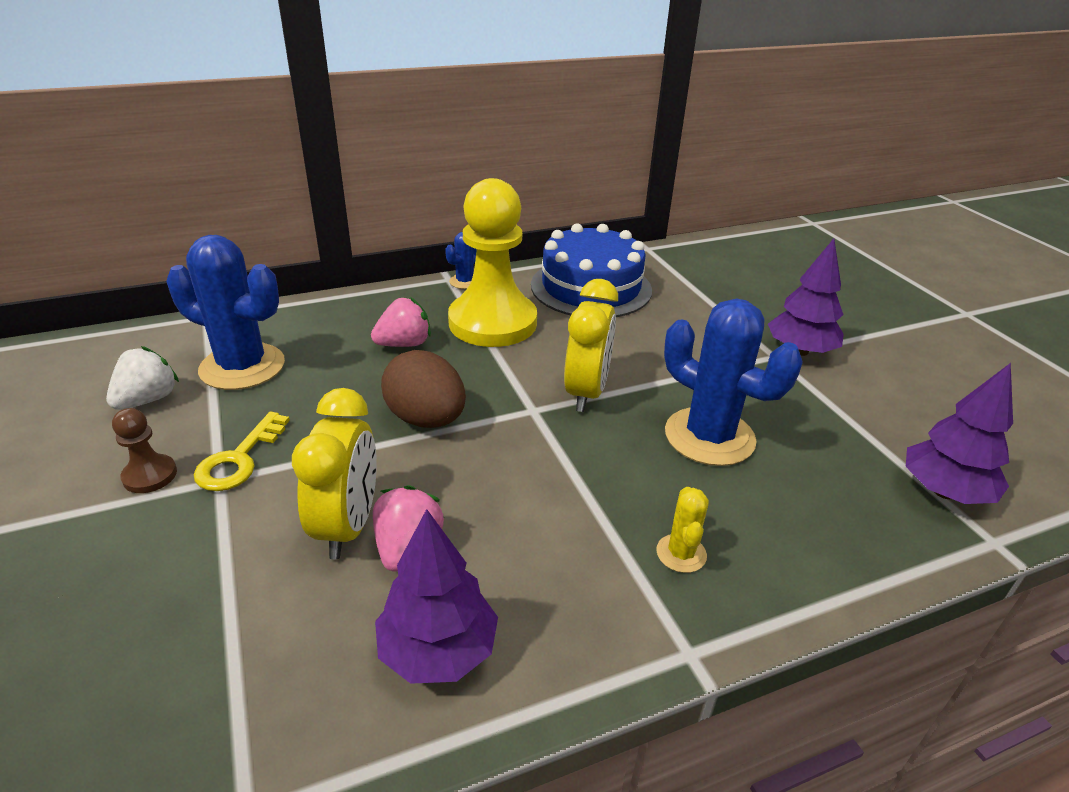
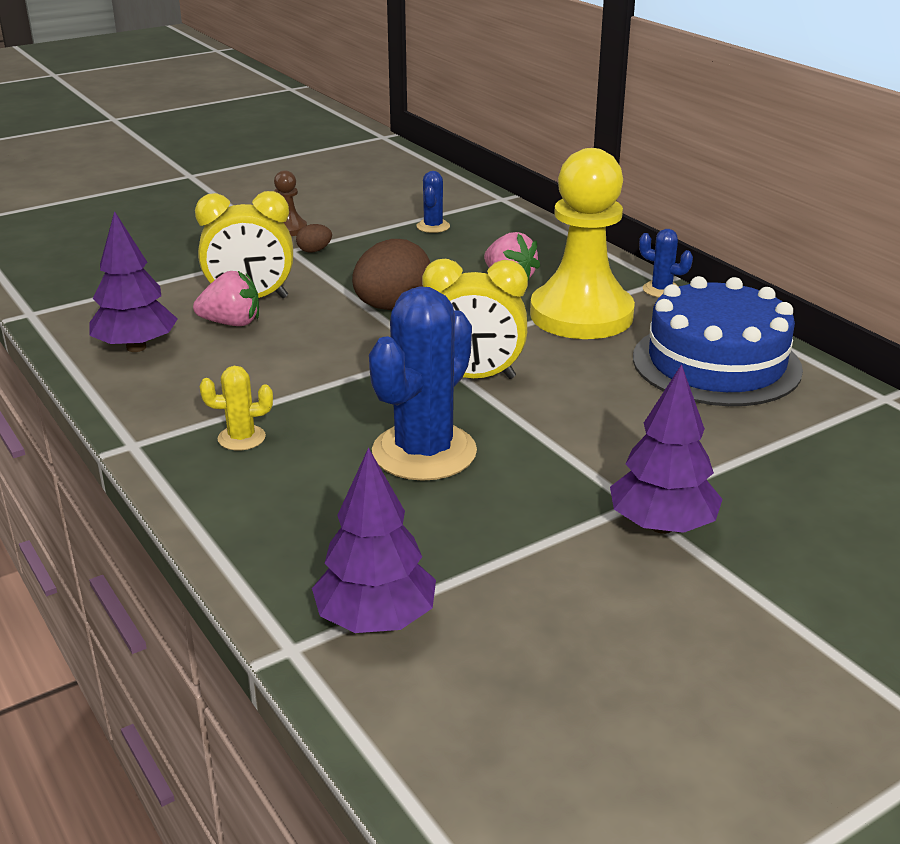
camera: 80 degrees right, 5 degrees down
white strawberry [106,346,179,410] -> none
blue cactus [166,235,285,390] -> blue cactus [416,171,450,233], size x0.46
yellow key [194,411,290,491] -> brown egg [296,224,332,253]

